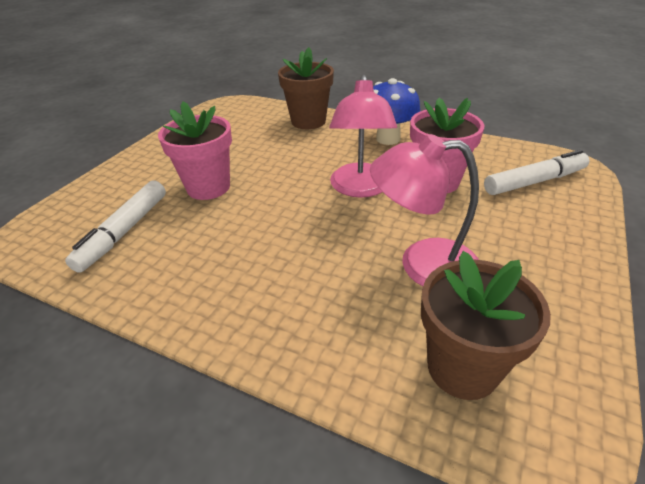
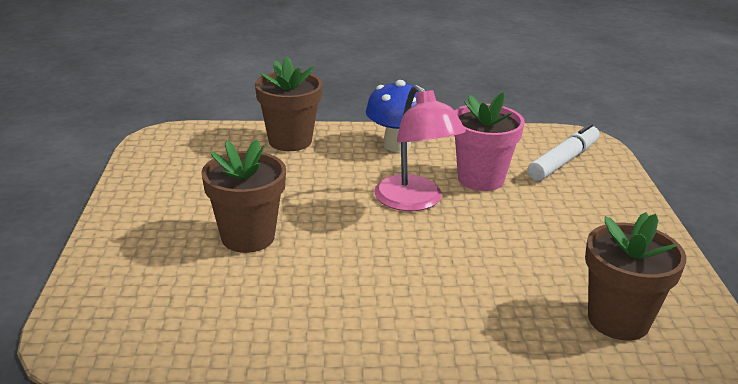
camera: 30 degrees left, 10 degrees down
white marker [65,181,166,273] -> none
pink flower pot [158,101,232,200] -> brown flower pot [201,140,286,253]
pink lamp [370,134,479,286] -> none

